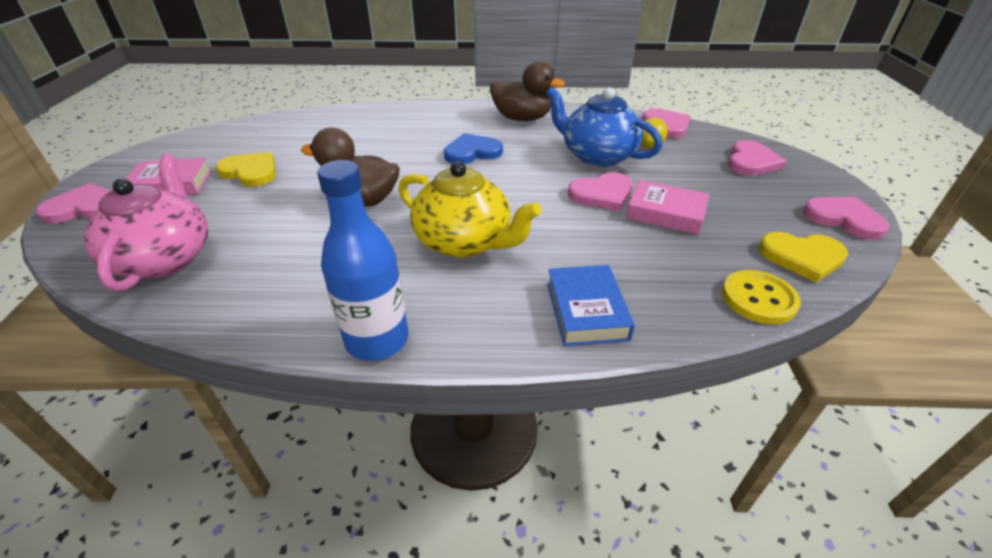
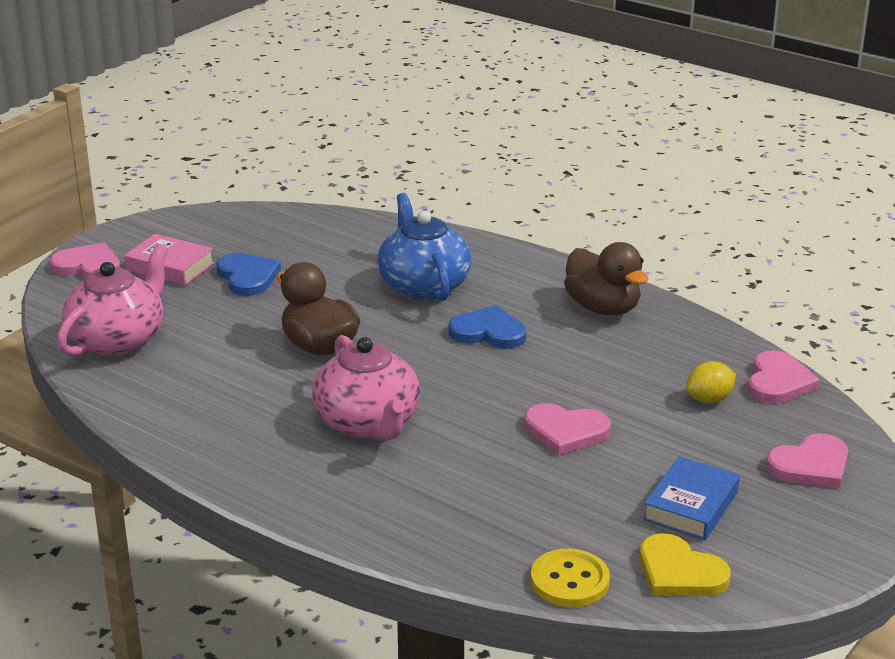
camera: 35 degrees right, 10 degrees down
yellow heart [216,152,276,187] -> blue heart [216,253,281,296]
blue bottle [317,160,408,361] -> none
yellow teapot [398,161,542,258] -> pink teapot [312,335,420,440]
blue teapot [546,87,662,167] -> blue teapot moved to [377,193,471,301]
blue book [547,265,635,346] -> blue book moved to [643,456,740,540]
pink book [626,180,709,235] -> none
pink heart [803,197,889,240] -> none

